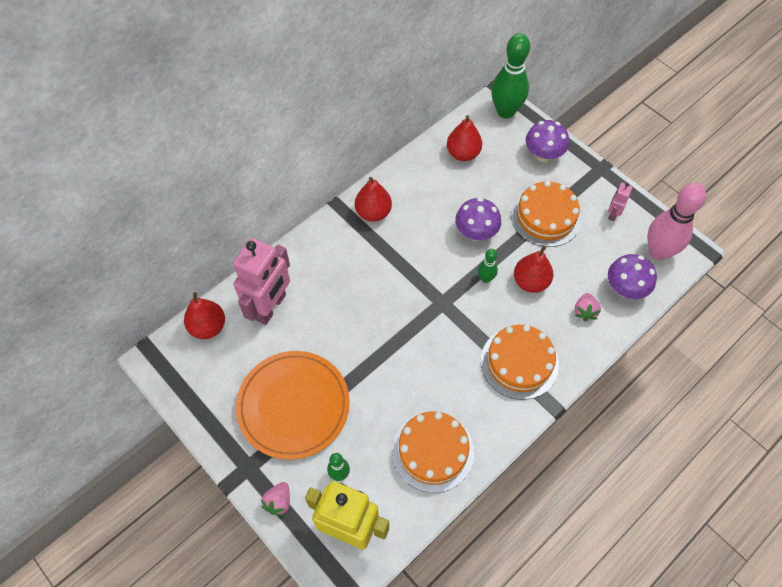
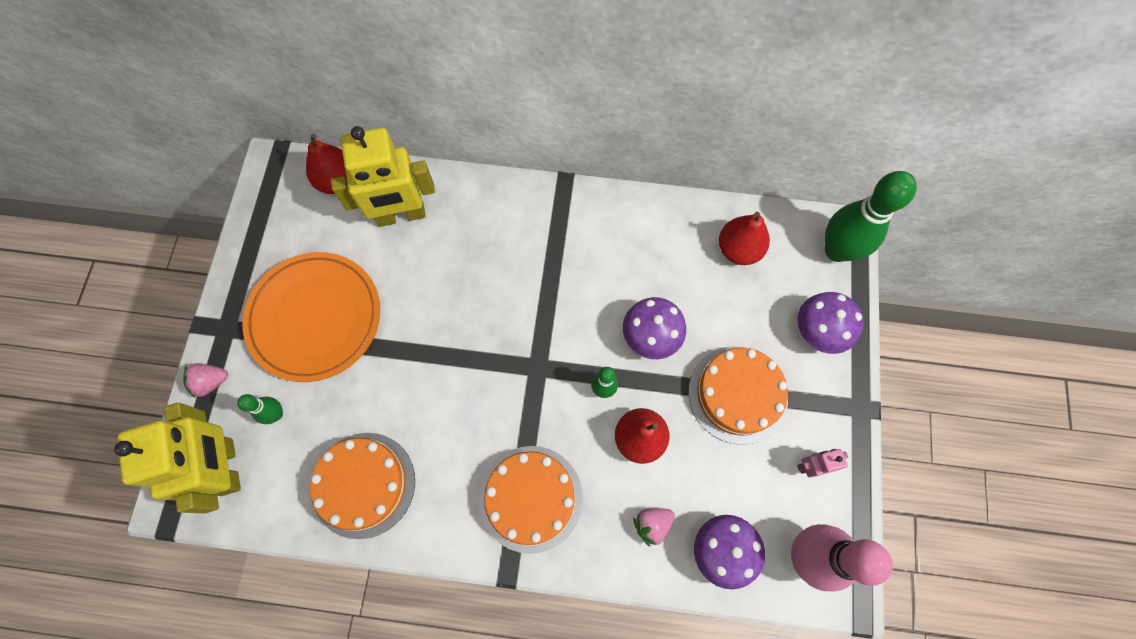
camera: 50 degrees right, 10 degrees up
pink robot [233,238,290,325] -> yellow robot [331,126,435,227]
red pear [355,177,392,222] -> none

